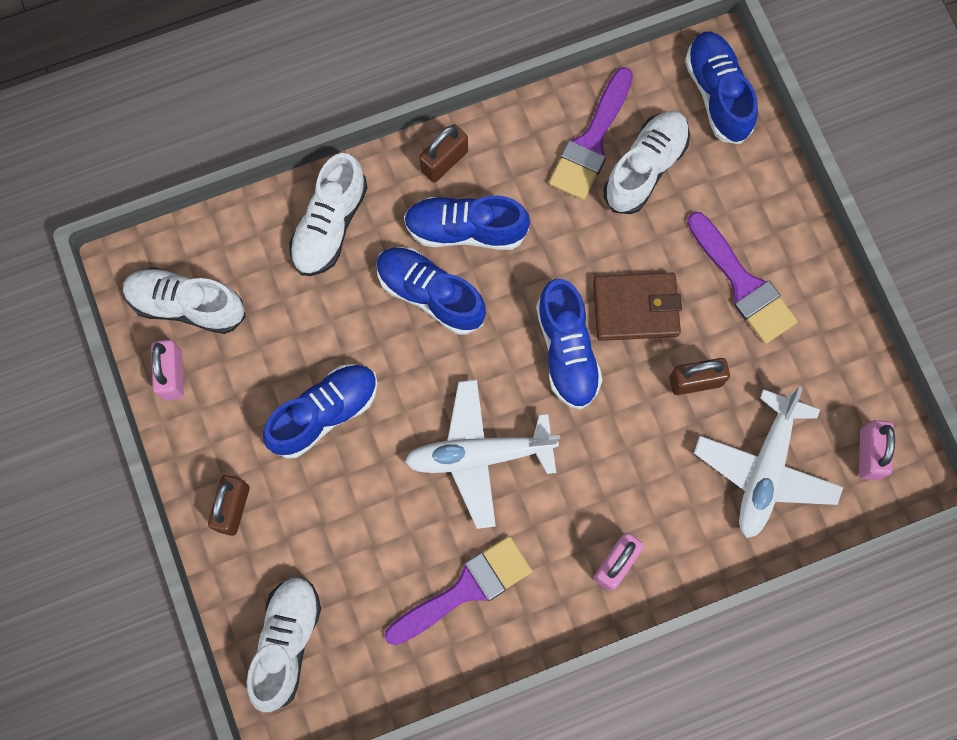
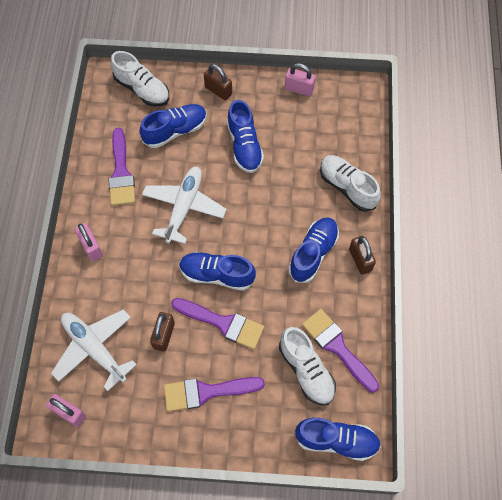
camera: 115 degrees right, 10 degrees down
white shoe [123,267,246,334] -> none
blue shoe [376,247,486,335] -> blue shoe moved to [140,104,207,148]
brown wallet [593,273,682,341] -> purple brush [172,298,264,349]

